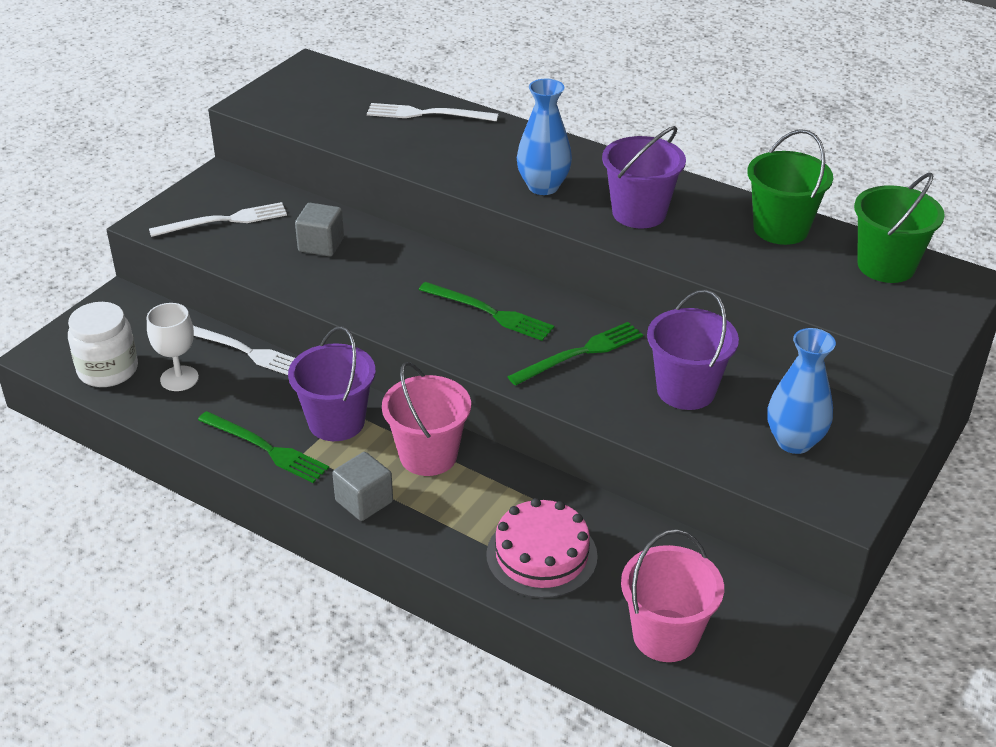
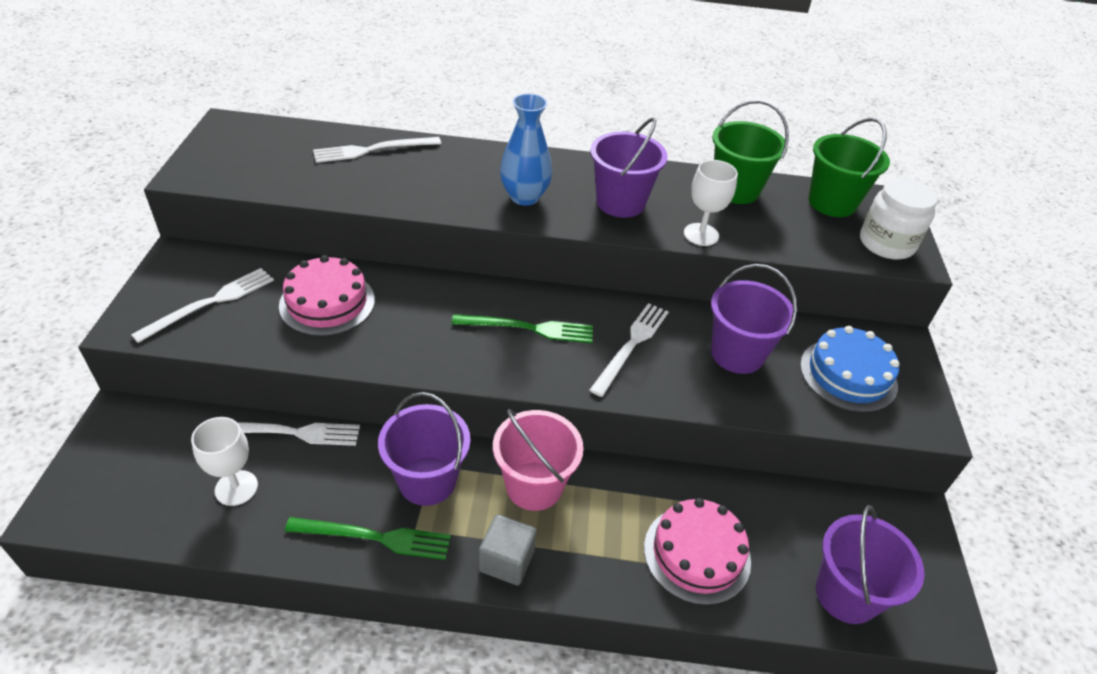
camera: 30 degrees left, 5 degrees up
white jar [68,302,138,387] -> white jar moved to [860,178,938,260]
grey cube [295,203,344,256] -> pink cake [279,255,375,336]
green fork [507,322,643,386] -> white fork [590,303,669,397]
pink bucket [621,529,724,662] -> purple bucket [816,505,925,624]
blue vase [768,328,836,454] -> blue cake [800,326,900,412]
none -> white goblet [684,160,738,246]

